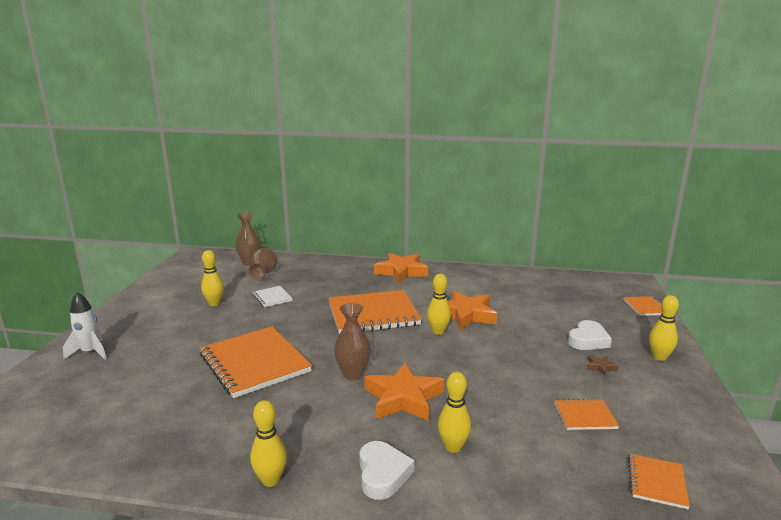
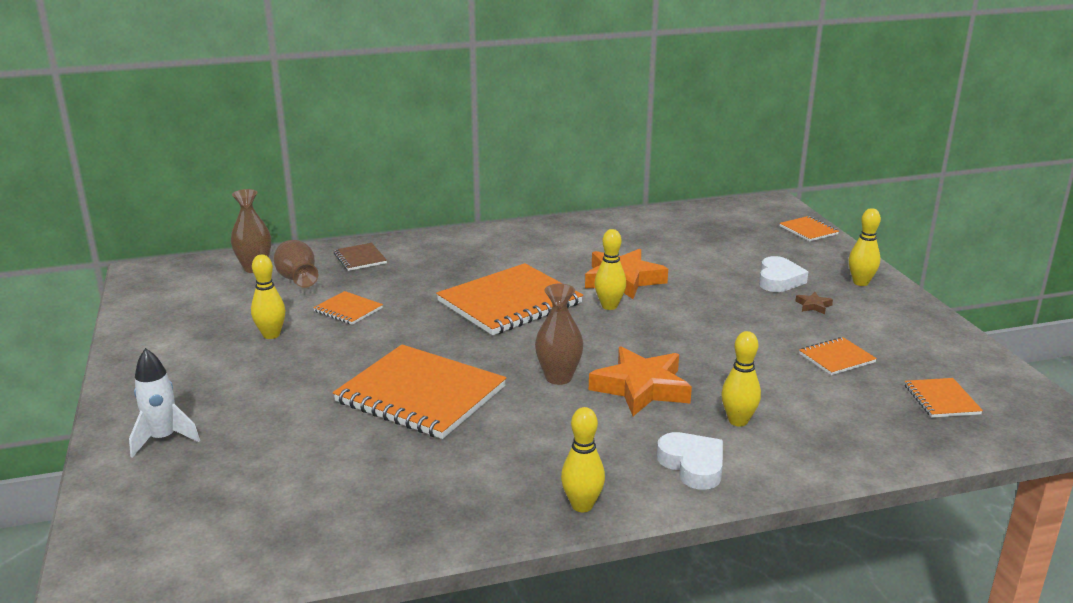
camera: 25 degrees left, 5 degrees up
white notebook [252,286,293,308] -> orange notebook [313,291,383,325]
orange star [374,253,428,283] -> none
none -> brown notebook [334,243,387,271]

